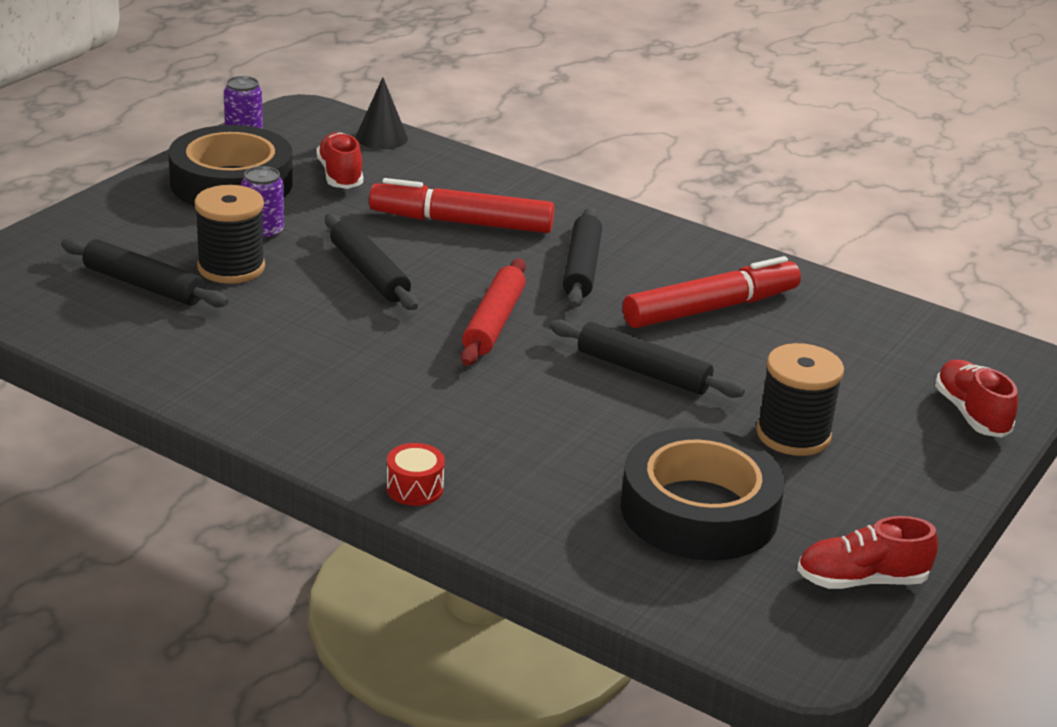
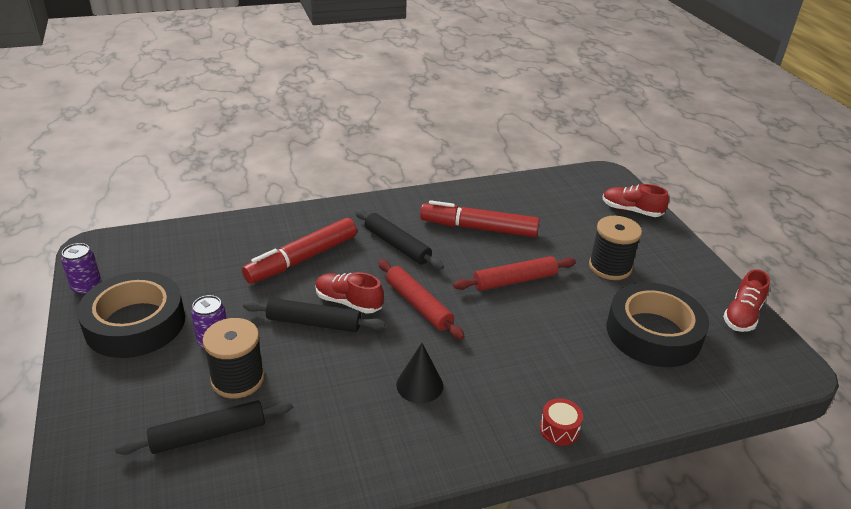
camera: 50 degrees left, 5 degrees up
red shoe [317,132,363,189] -> red shoe moved to [315,272,384,314]
black cone [356,77,408,149] -> black cone moved to [396,343,443,403]
black rolling pin [549,320,745,398] -> red rolling pin [453,256,576,291]
red marker [623,256,801,328] -> red marker turned 90 degrees counterclockwise [420,200,539,237]

